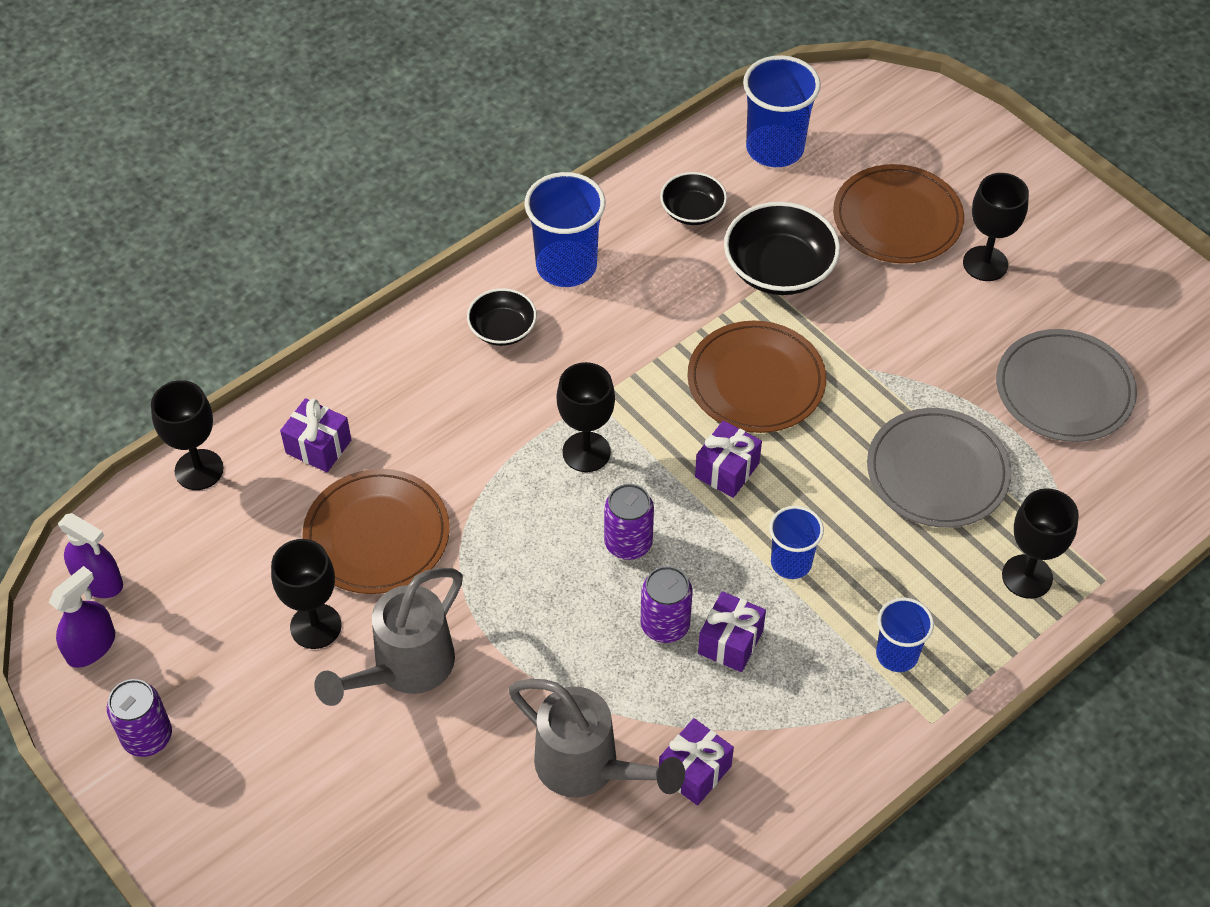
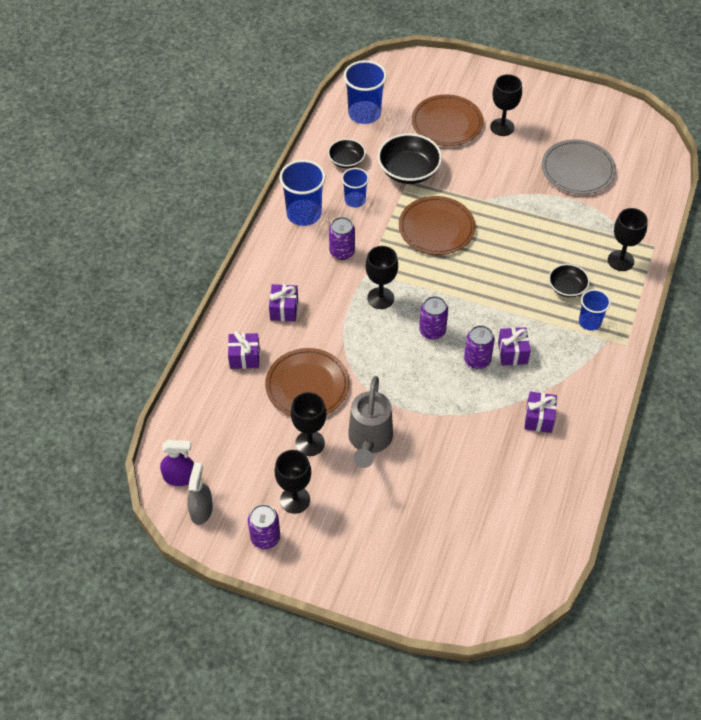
camera: 30 degrees left, 0 degrees up
purple spray bottle [48,566,115,668] -> grey spray bottle [187,462,213,525]
black goblet [151,380,224,490] -> black goblet moved to [275,450,311,514]
black bowl [467,288,537,346] -> black bowl moved to [549,264,590,297]
grey watering can [508,679,685,797] -> none
purple gift [695,420,762,498] -> purple gift moved to [269,284,298,322]
blue cup [769,506,824,579] -> blue cup moved to [342,168,369,208]
grey plate [867,408,1012,528] -> none
none -> purple can [329,217,355,260]

